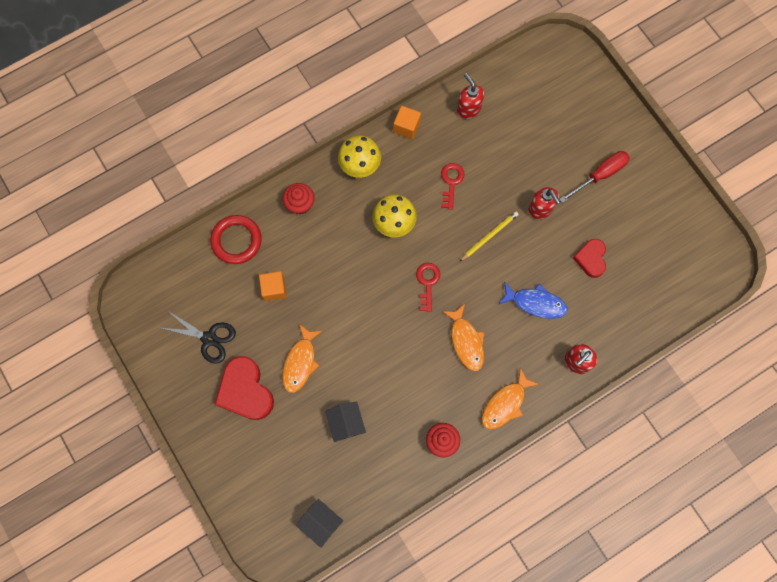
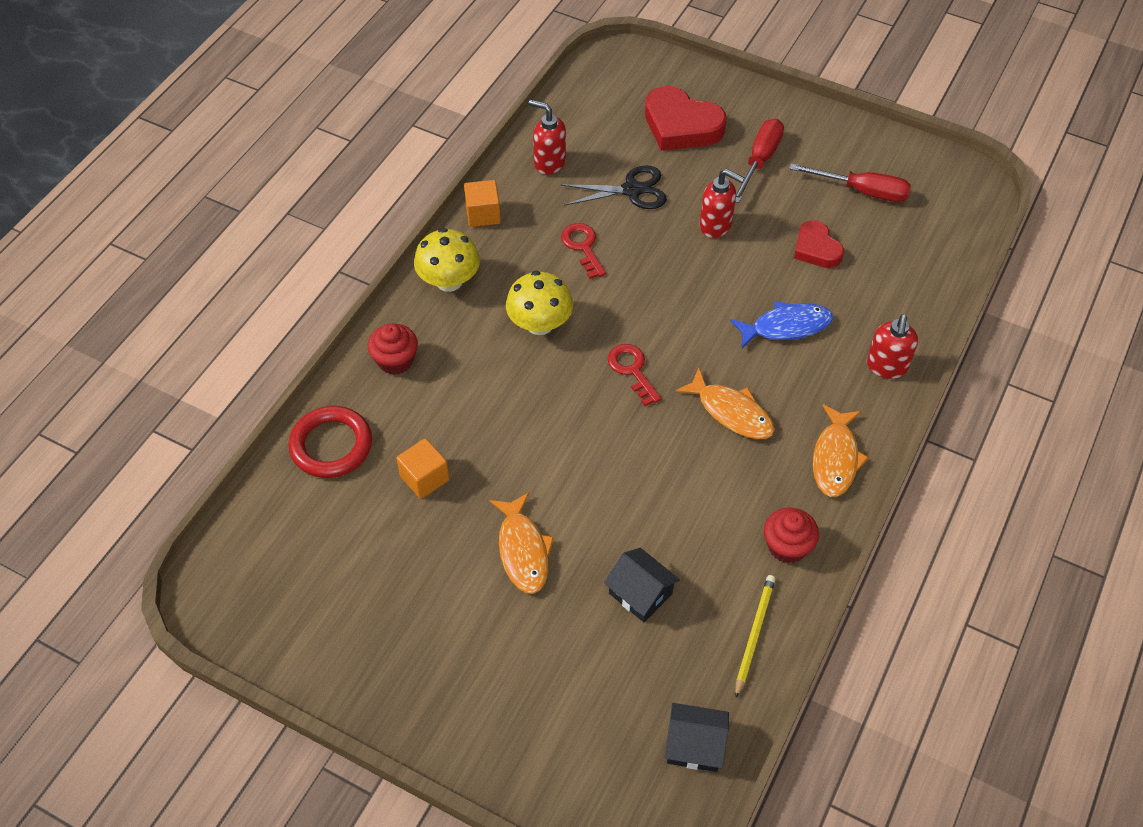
camera: 30 degrees left, 20 degrees down
black scissors [161,311,236,364] -> black scissors moved to [561,165,667,209]
red heart [215,356,274,420] -> red heart moved to [645,86,727,151]
yellow pencil [459,211,519,262] -> yellow pencil moved to [735,575,776,698]
none -> red screwdriver [789,163,911,202]

